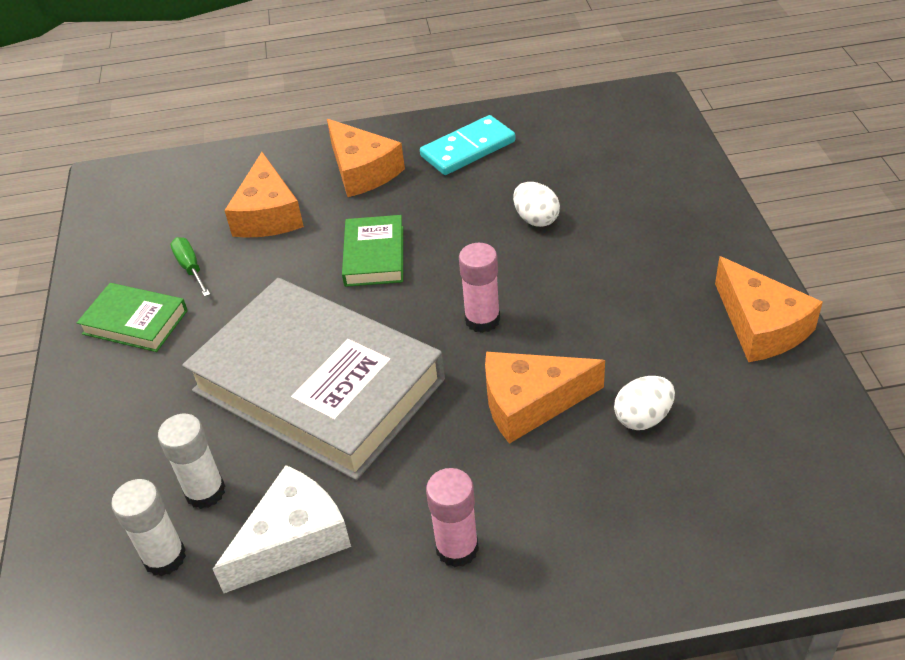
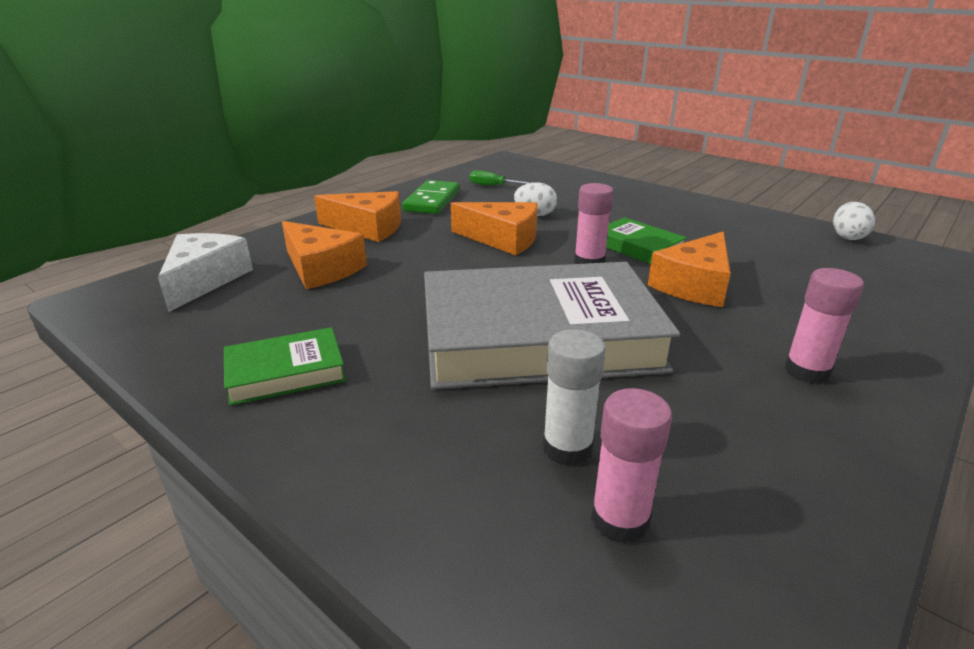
camera: 45 degrees left, 15 degrees down
white glue stick [111,479,186,576] -> pink glue stick [591,388,672,544]
green screwdriver [170,237,210,297] -> green screwdriver moved to [469,170,530,186]
white cheese [213,465,351,593] -> white cheese moved to [158,233,253,312]
green book [342,215,403,287] -> green book moved to [606,217,687,264]
turquoise domino [420,115,516,175] -> green domino [402,180,459,214]
white egg [614,376,675,430] -> white egg moved to [833,202,875,240]
orange cheese [715,256,823,362] -> orange cheese moved to [451,202,537,255]

